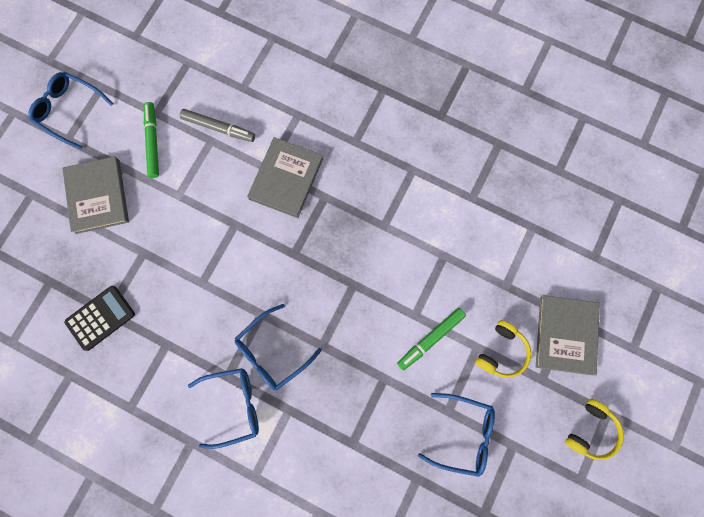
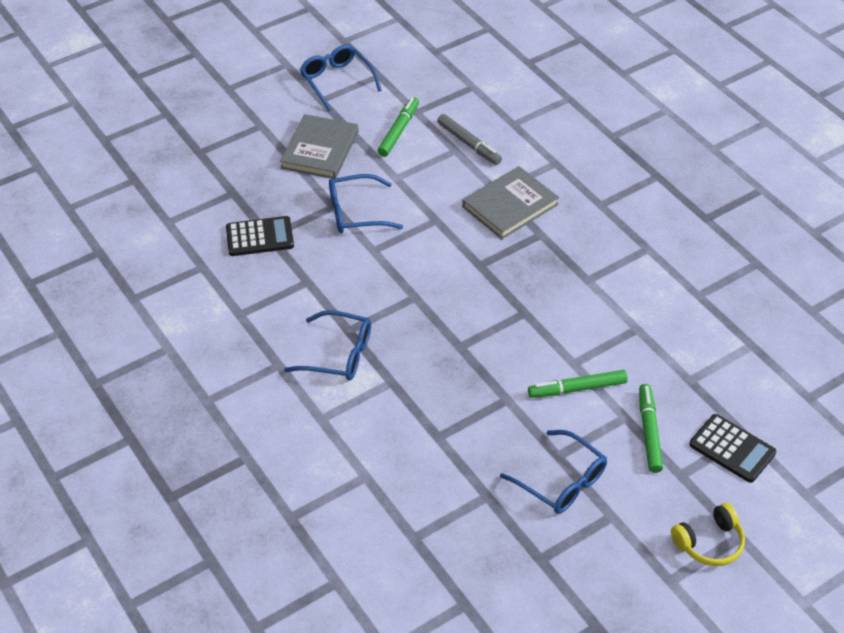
camera: 30 degrees right, 30 degrees down
blue glasses [235,304,322,391] -> blue glasses moved to [329,174,403,233]
yellow headphones [475,320,531,378] -> green marker [639,384,663,473]
grey book [536,295,600,375] -> black calculator [689,414,776,483]

